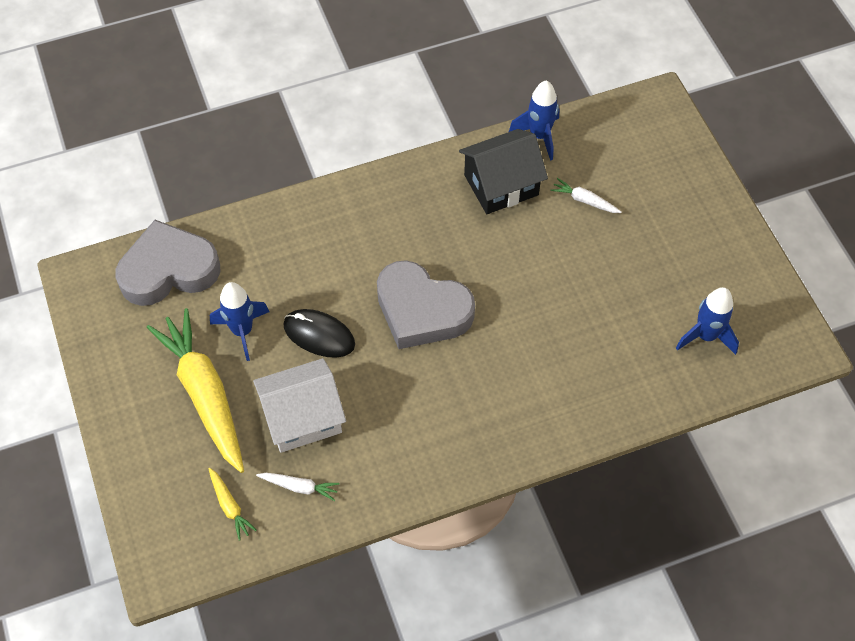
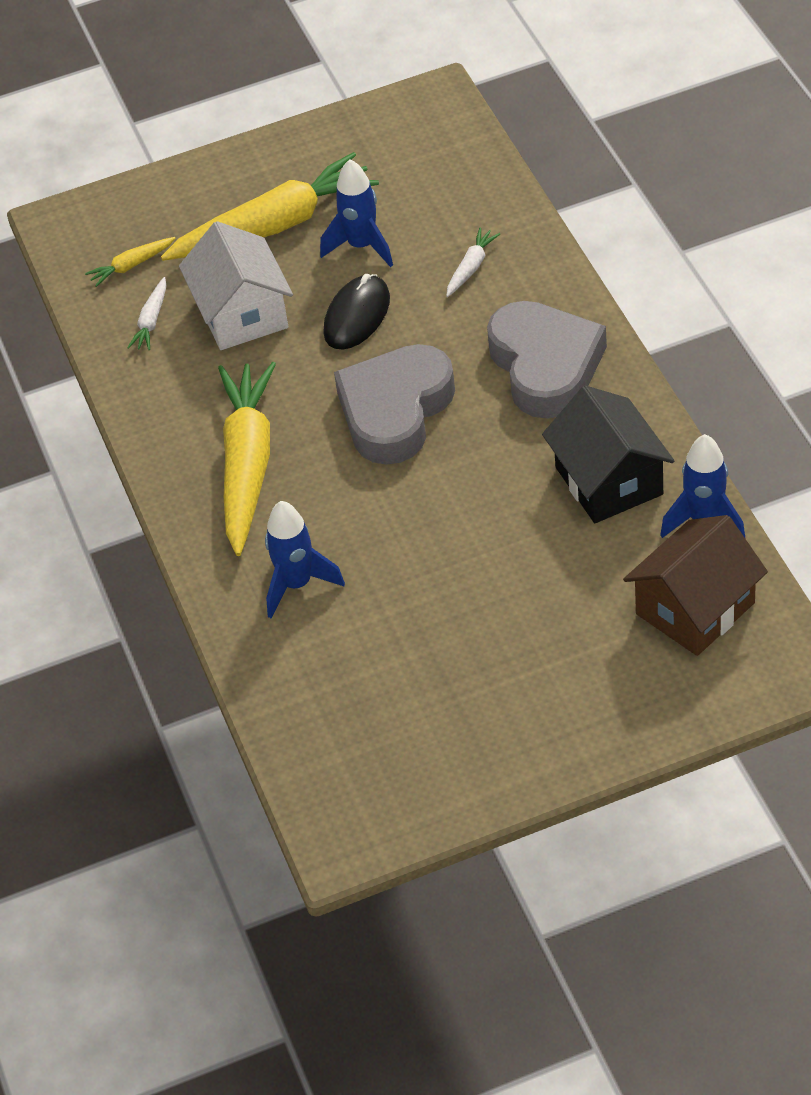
camera: 95 degrees right, 10 degrees down
grey heart [115,220,221,306] -> grey heart moved to [487,301,607,419]
white carrot [551,178,622,213] -> white carrot moved to [446,228,500,297]
blue rocket [676,287,739,355] -> blue rocket moved to [265,501,345,618]
none -> yellow carrot [218,362,276,556]
none -> brown house [623,515,768,656]

